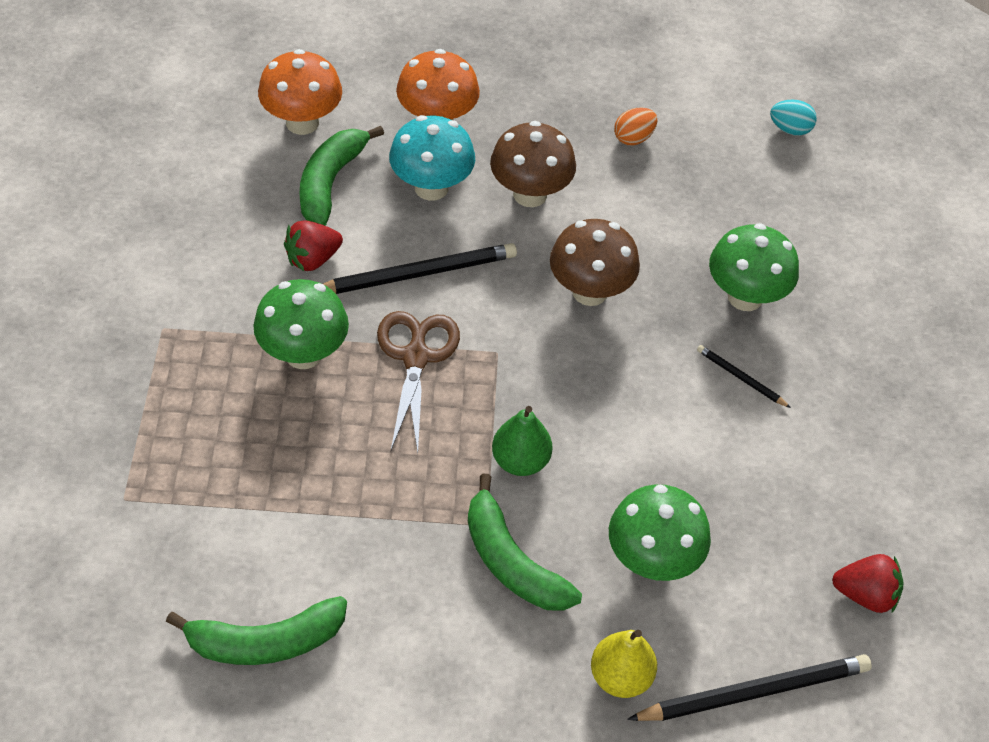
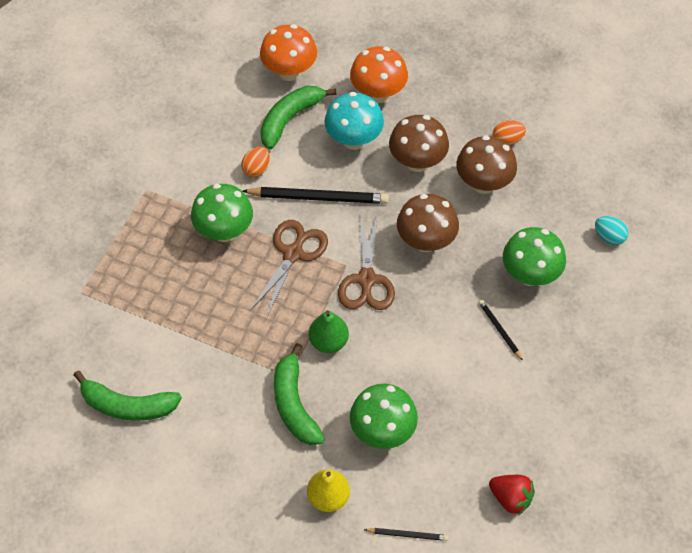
camera: 25 degrees right, 5 degrees up
red strawberry [284,220,343,271] -> orange egg [241,147,270,177]
black pencil [627,654,872,721] -> black pencil [364,528,448,541], size x0.50
turquoise egg [770,99,817,136] -> turquoise egg moved to [595,216,628,245]
none -> brown scissors [338,213,395,310]
none -> brown mushroom [456,135,517,194]

